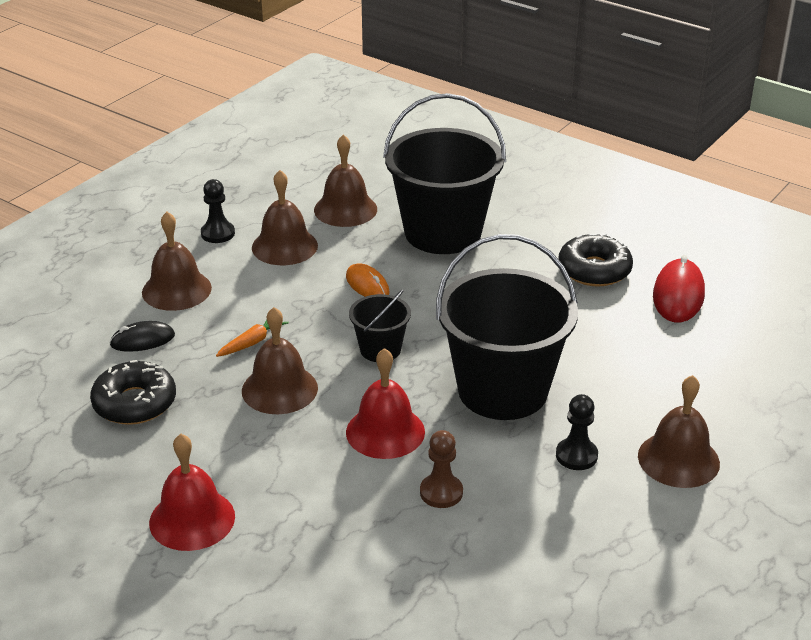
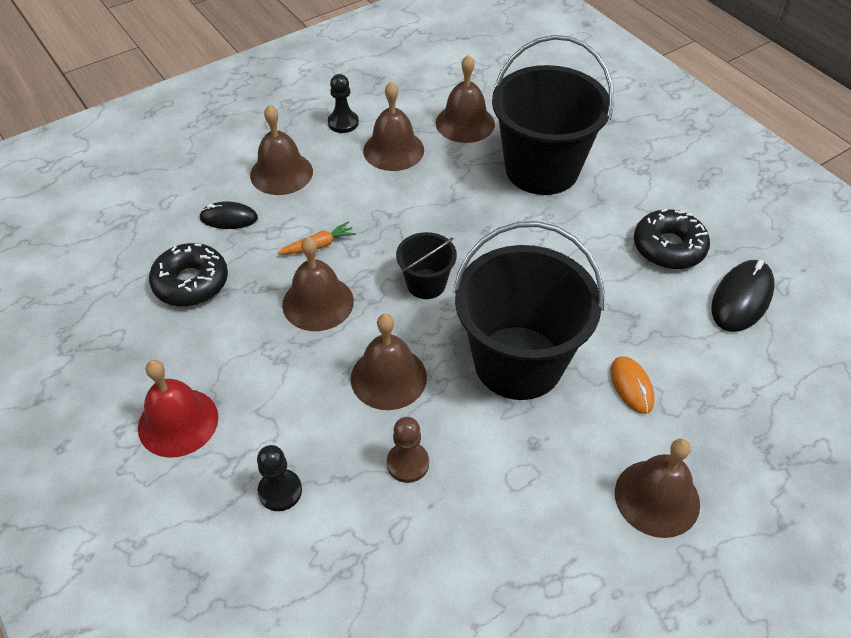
camera: 20 degrees right, 15 degrees up
orange mouse [346,263,389,297] -> orange mouse moved to [611,356,655,414]
red bell [346,348,425,459] -> brown bell [351,314,427,410]
black pawn [556,394,598,470] -> black pawn moved to [257,445,302,511]
red mouse [653,255,705,322] -> black mouse [712,260,775,332]

